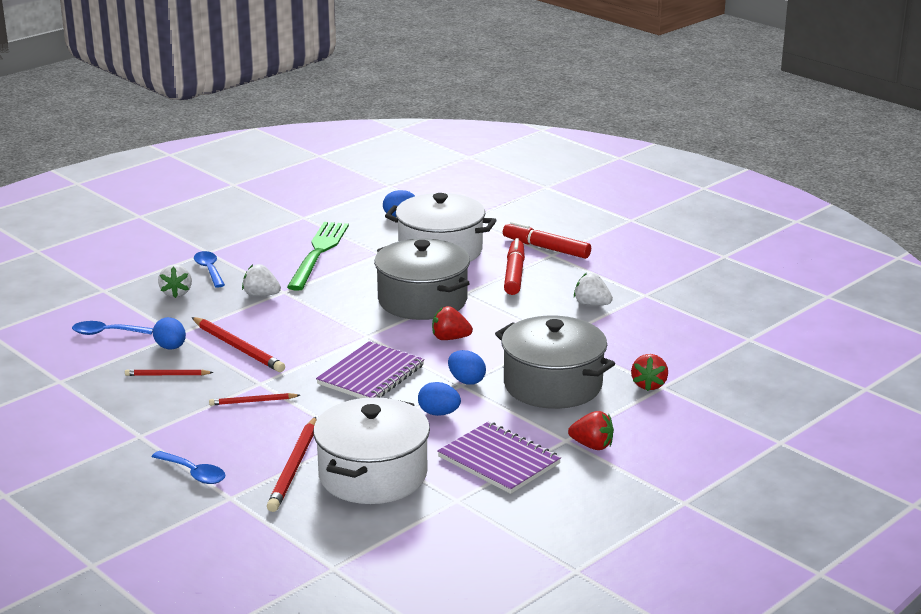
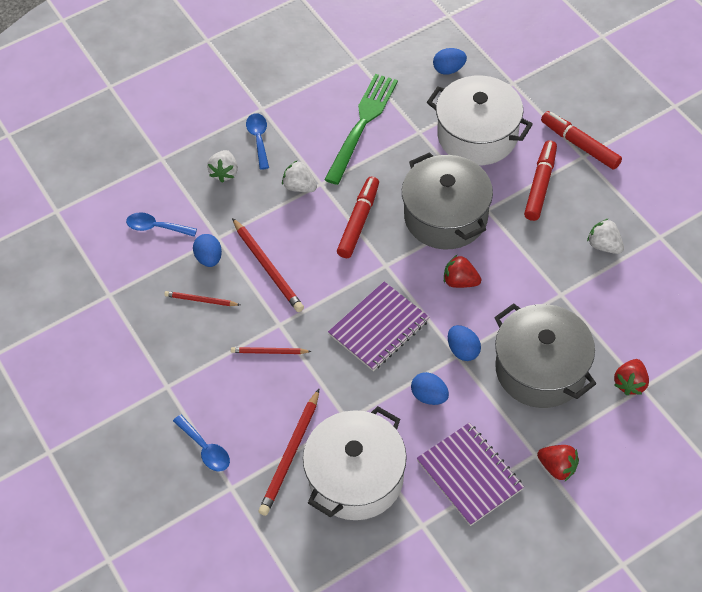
camera: 15 degrees right, 30 degrees up
none -> red marker [337,177,379,258]

